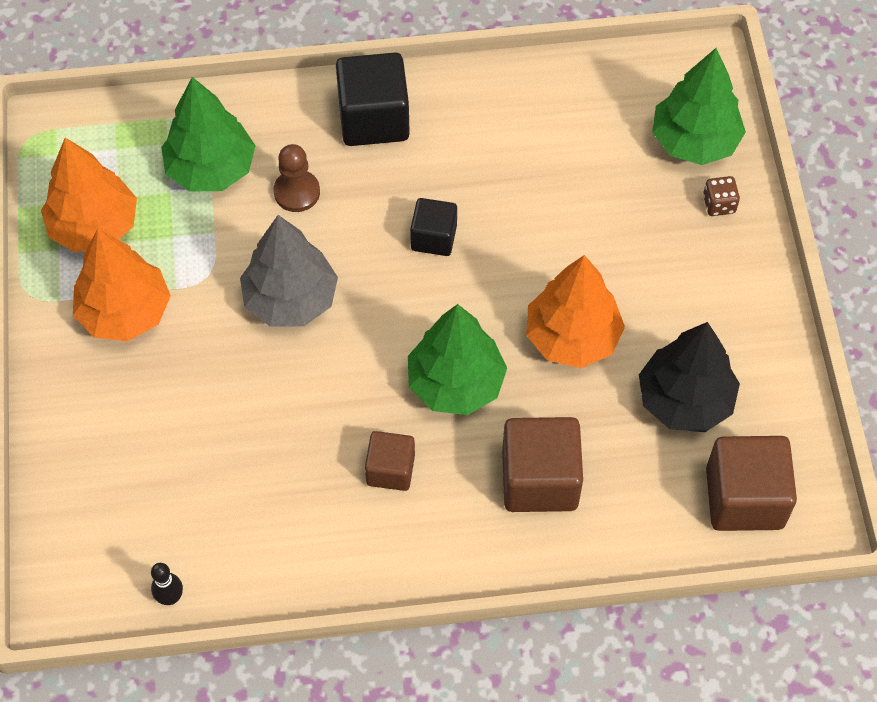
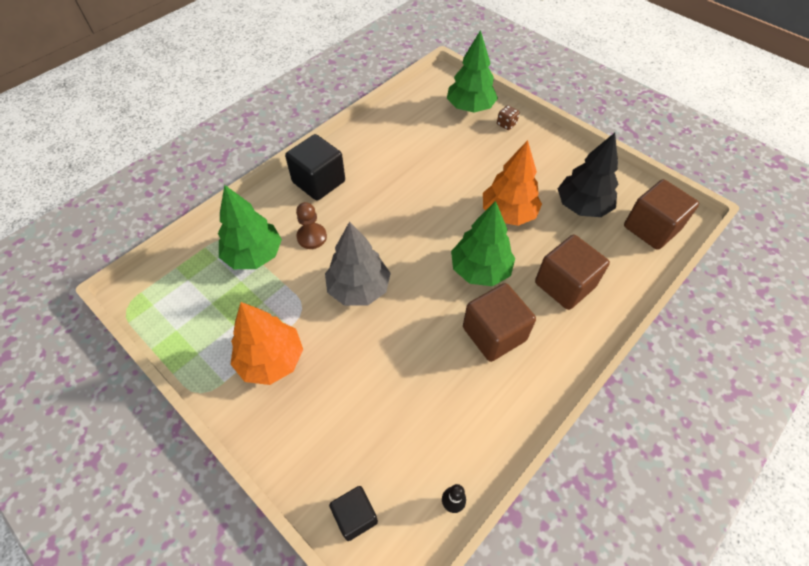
camera: 40 degrees left, 5 degrees down
orange tree [41,138,137,253] -> none
brown cube [365,431,415,491] -> brown cube [463,283,536,362], size x1.68
black cube [410,198,457,256] -> black cube moved to [329,486,378,541]

